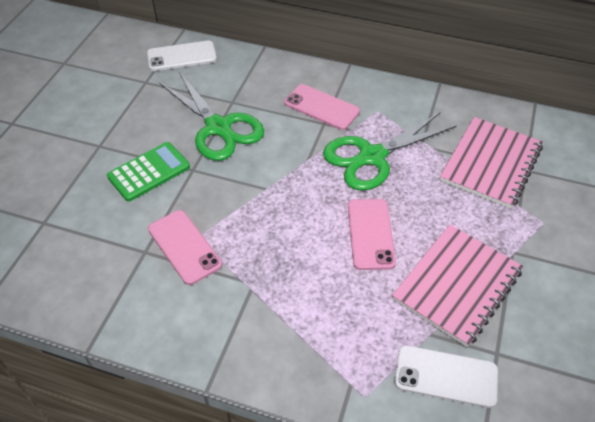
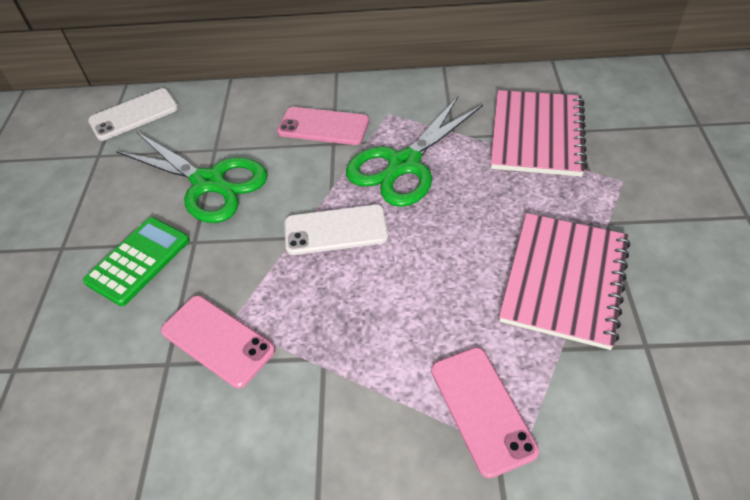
camera: 15 degrees left, 0 degrees up
pink phone [348,199,396,270] -> pink phone moved to [431,347,539,479]
white phone [395,345,498,408] -> white phone moved to [284,205,388,255]

